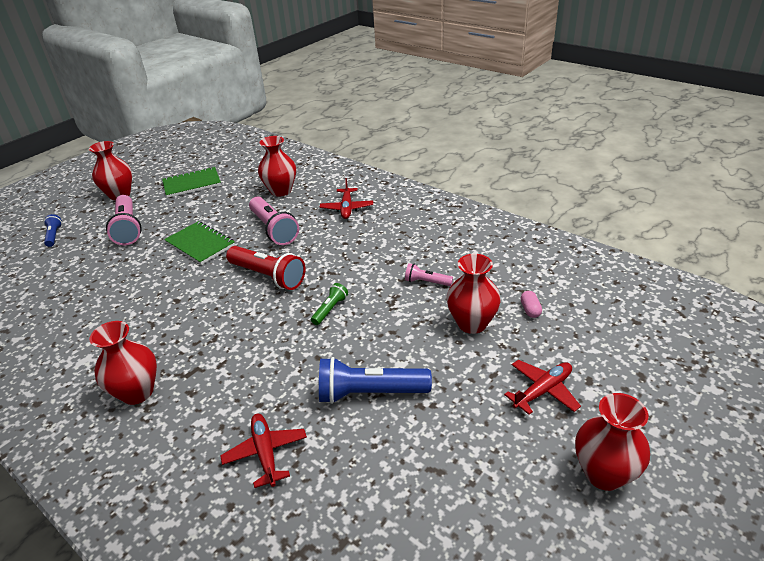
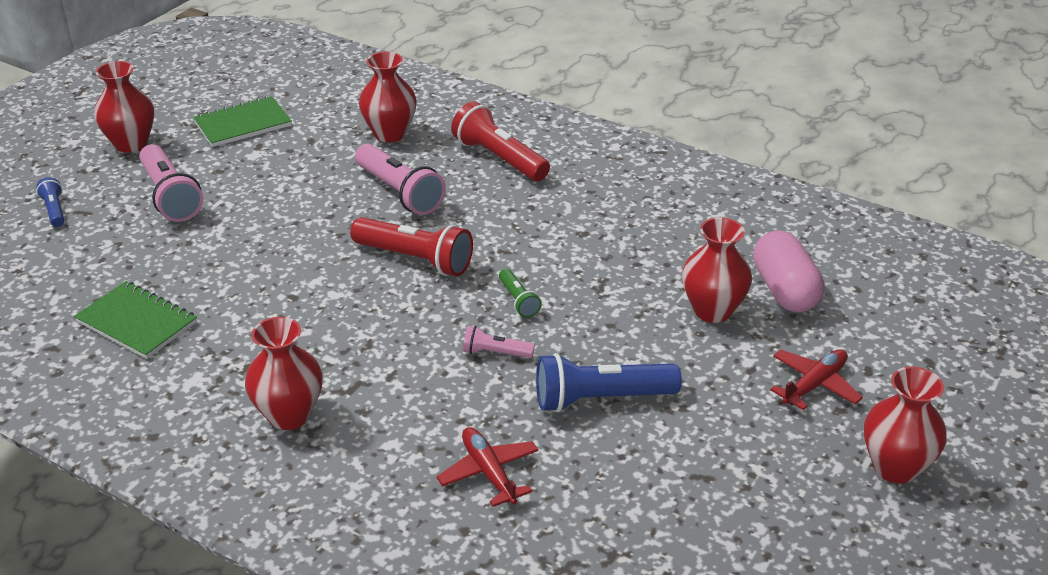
camera: 10 degrees left, 0 degrees up
green notebook [164,221,235,265] -> green notebook moved to [74,281,197,359]
green flashlight [311,283,348,325] -> green flashlight turned 135 degrees clockwise [499,269,542,318]
red plane [320,178,373,219] -> red flashlight [451,101,550,181]
pink flashlight [405,263,453,286] -> pink flashlight moved to [463,325,535,358]
pink capsule [521,291,542,318] -> pink capsule [753,231,824,313], size x2.35

